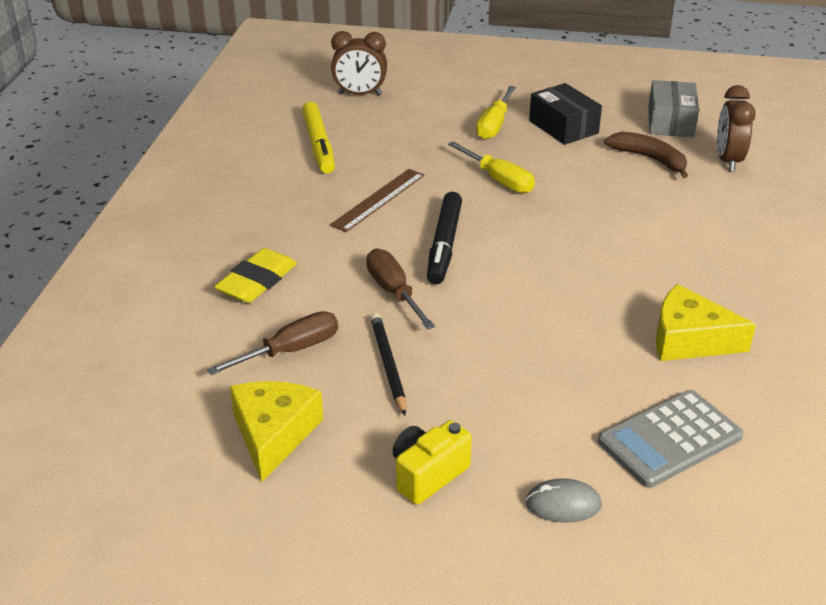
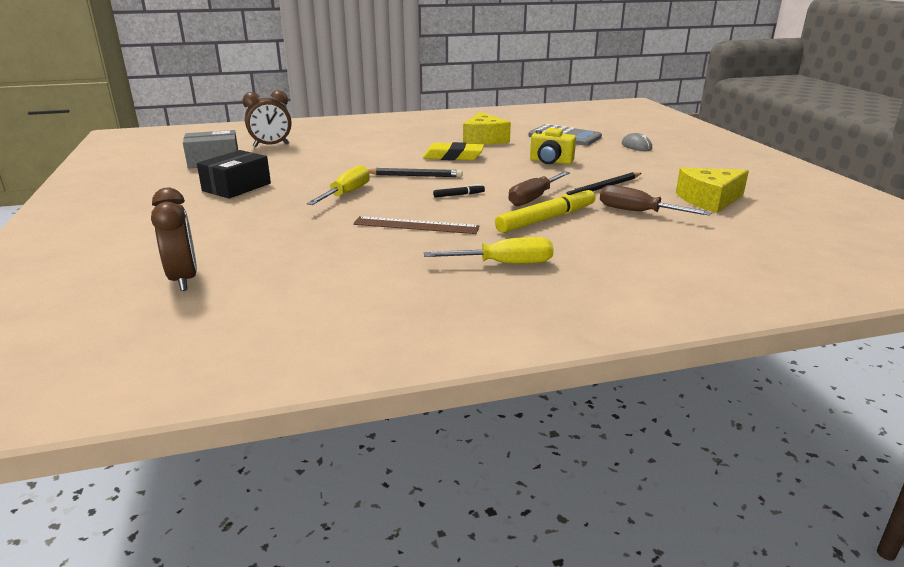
camera: 115 degrees left, 10 degrees down
yellow eraser [214,248,297,303] -> yellow eraser moved to [423,142,484,160]
yellow marker [302,102,335,174] -> yellow marker moved to [495,187,596,233]
yellow camera [393,420,472,505] -> yellow camera moved to [530,128,576,164]
black marker [427,192,462,284] -> black marker [433,184,485,198], size x0.46
yellow screwdriver [476,86,516,140] -> yellow screwdriver moved to [424,237,554,264]
brown banana [604,132,688,178] -> none
none -> black pencil [368,168,463,177]

